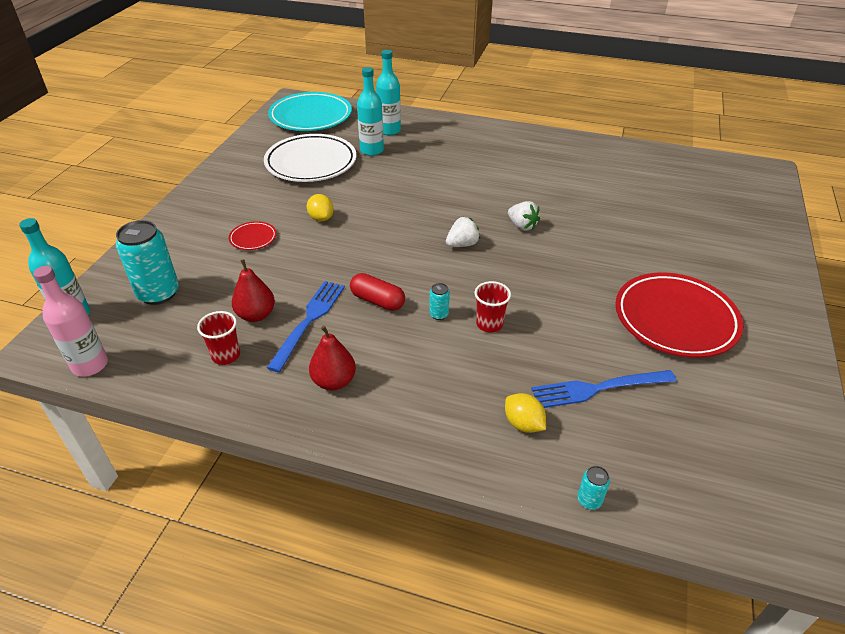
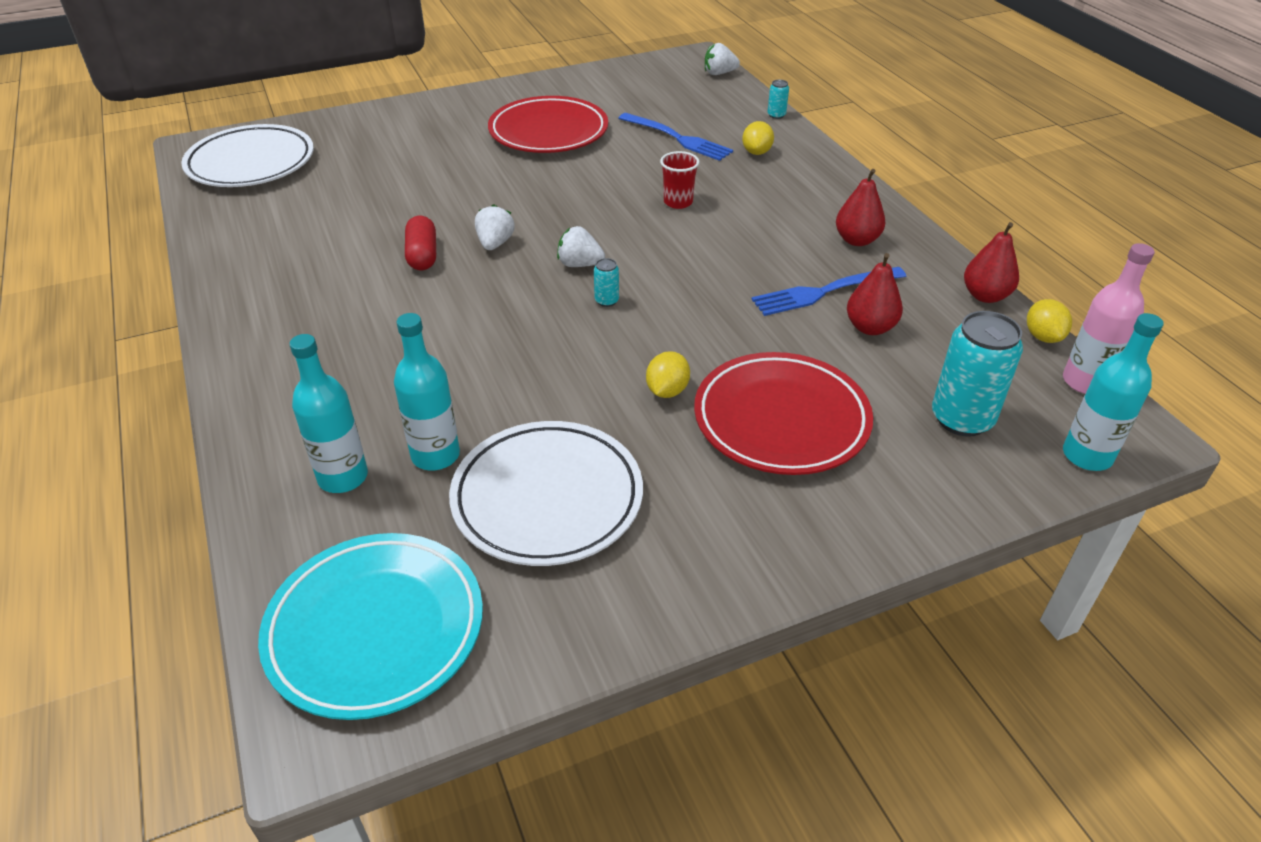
camera: 130 degrees left, 0 degrees up
red cup [197,311,240,365] -> none
red plate [229,221,277,250] -> red plate [694,352,873,475], size x2.26
red capsule [350,273,405,311] -> red capsule moved to [405,216,436,270]
turquoise can [429,283,450,320] -> turquoise can moved to [594,258,619,307]
none -> white plate [181,124,314,187]
none -> white strawberry [705,43,740,75]
none -> red pear [964,222,1019,303]
none -> yellow lemon [1027,299,1072,343]

